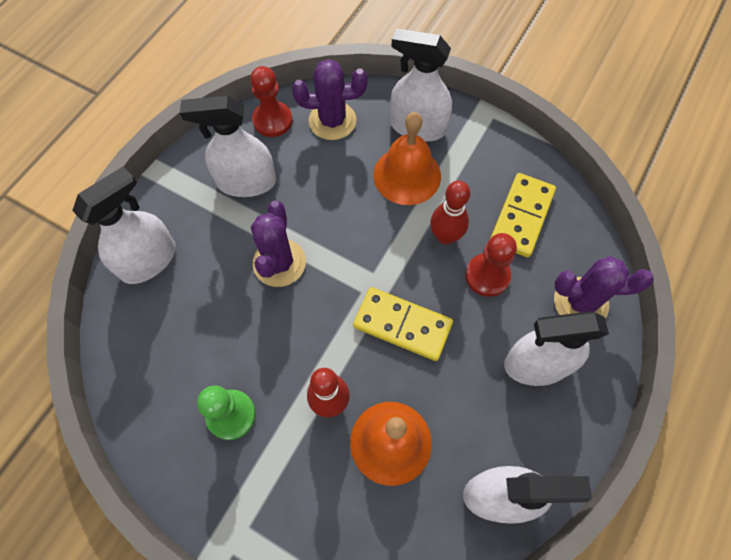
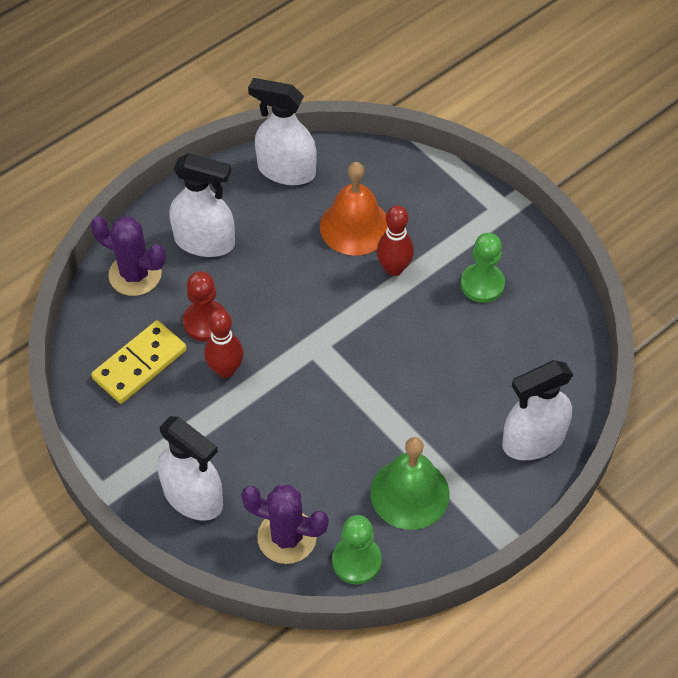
camera: 160 degrees left, 10 degrees down
white spray bottle [180,95,276,197] -> green bell [371,437,449,530]
red pawn [250,66,292,137] -> green pawn [332,515,382,584]
purple cactus [251,201,306,287] -> none
yellow domino [353,287,453,361] -> none
orange bell [373,112,441,205] -> none

